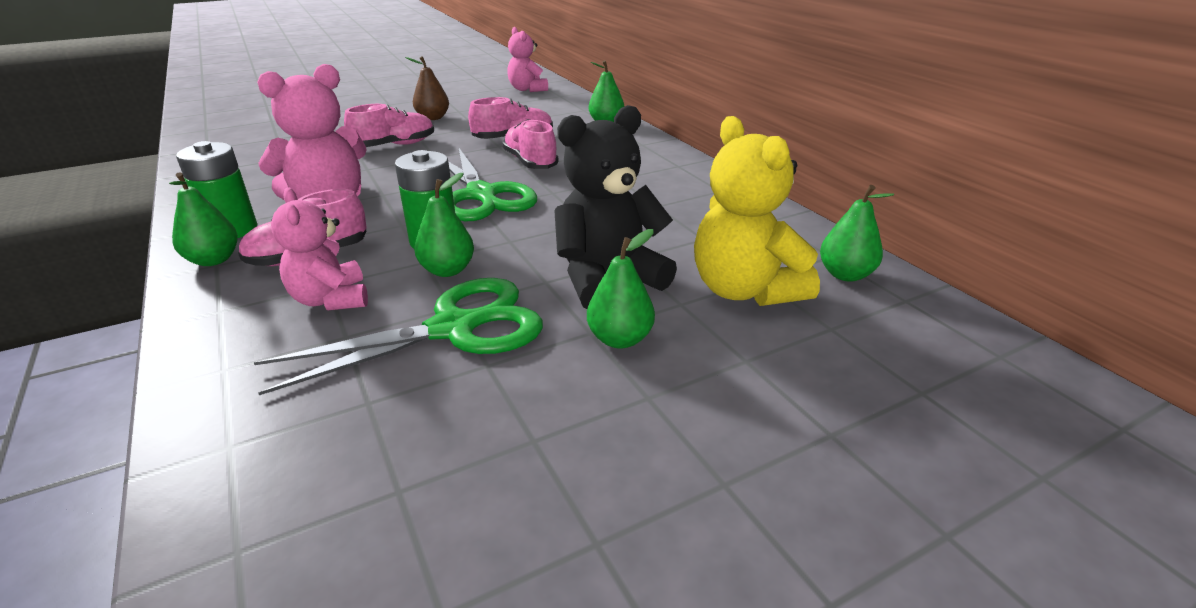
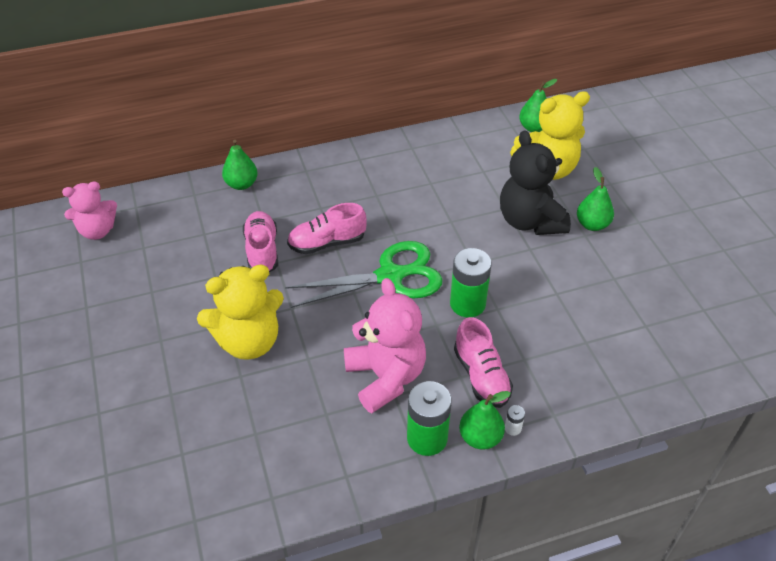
camera: 80 degrees left, 15 degrees up
green scissors [254,278,543,395] -> none
pink teddy bear [271,188,368,310] -> none
pink shoe [344,104,434,147] -> yellow teddy bear [197,265,284,360]
brown pear [405,56,449,120] -> none
green pear [414,173,474,277] -> none
none -> white battery [505,405,525,436]

